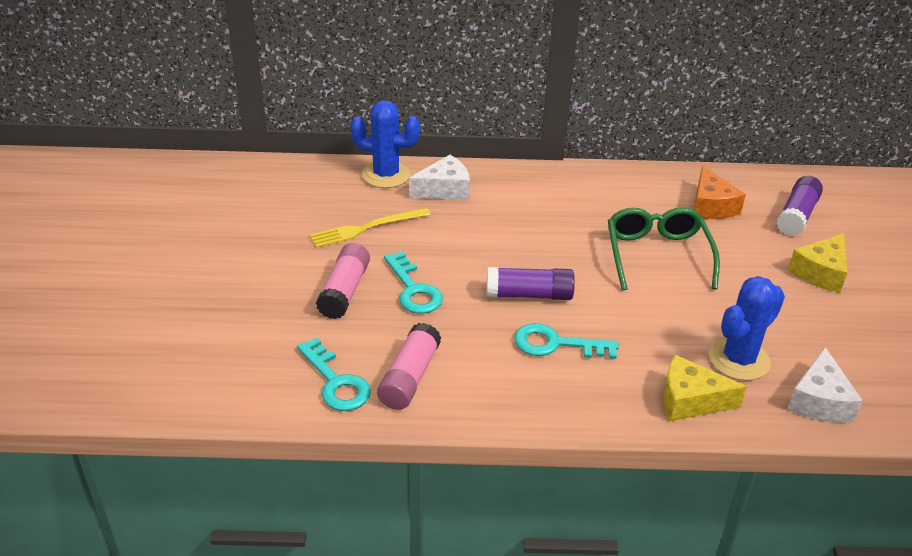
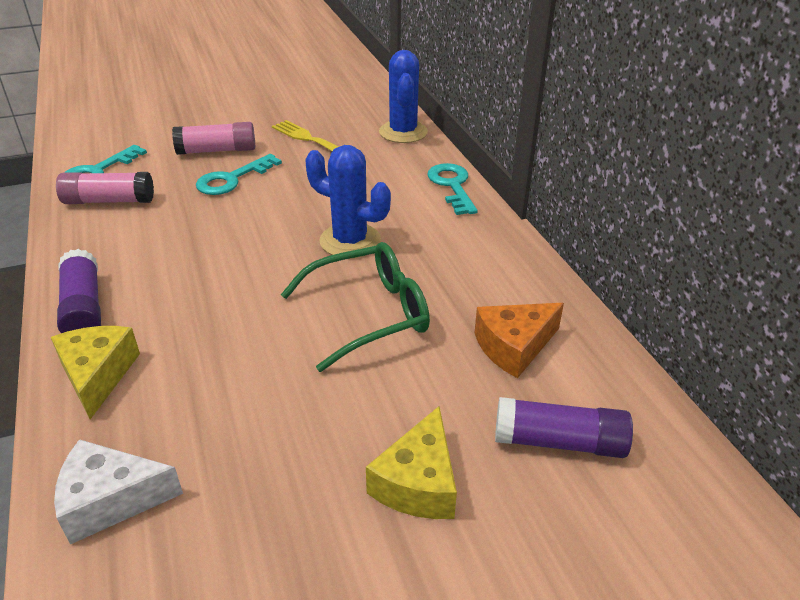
camera: 70 degrees right, 0 degrees up
white cheese [409,155,470,200] -> none
purple glue stick [486,267,575,300] -> purple glue stick moved to [57,249,101,333]
turquoise key [514,323,619,359] -> turquoise key moved to [427,163,478,215]
blue cactus [709,276,785,381] -> blue cactus moved to [305,145,391,258]
yellow cheese [788,233,848,293] -> yellow cheese turned 90 degrees counterclockwise [366,406,457,519]

